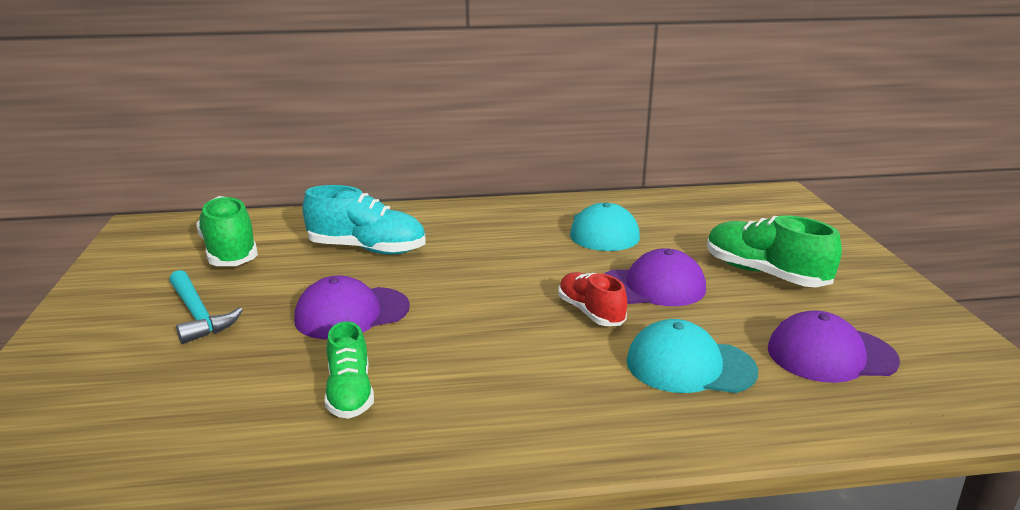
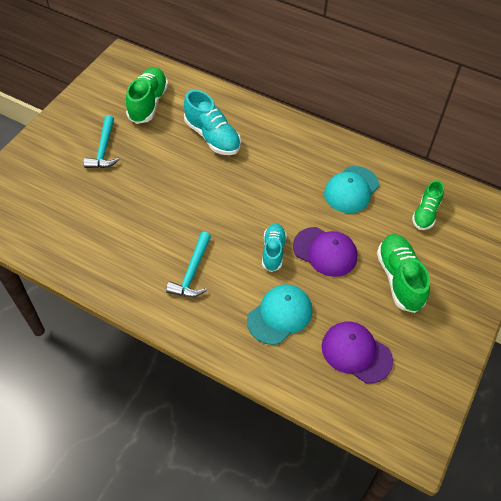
camera: 35 degrees right, 30 degrees up
purple cap [294,276,410,339] -> none
green shoe [325,321,374,419] -> green shoe moved to [412,180,444,230]
red shoe [558,272,627,326] -> turquoise shoe [262,223,287,272]
turquoise cap [627,319,758,393] -> turquoise cap turned 90 degrees clockwise [247,284,312,345]
none -> turquoise hammer [166,232,211,297]

